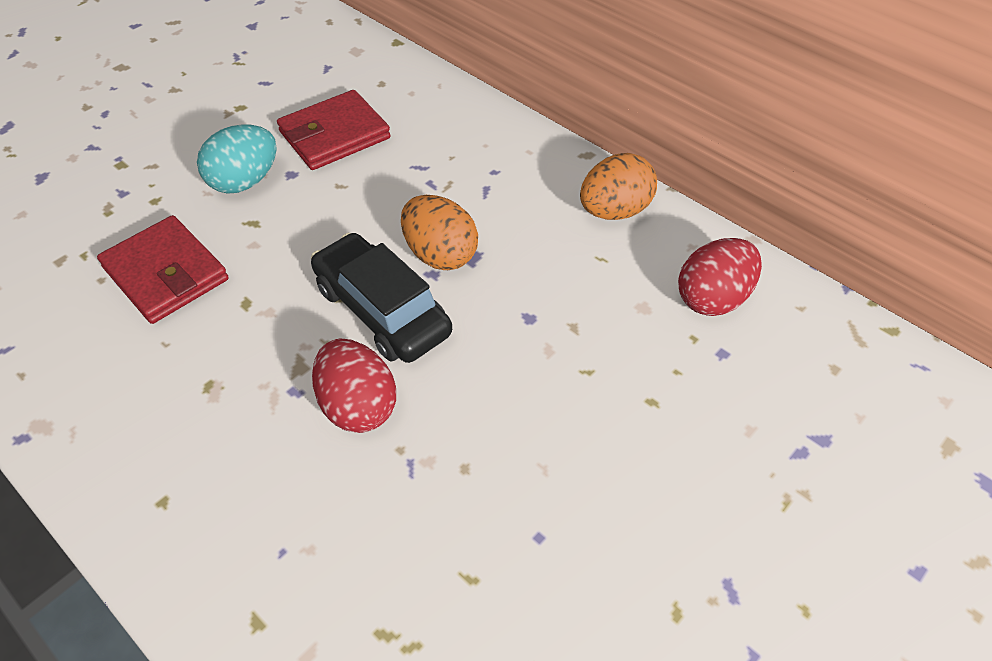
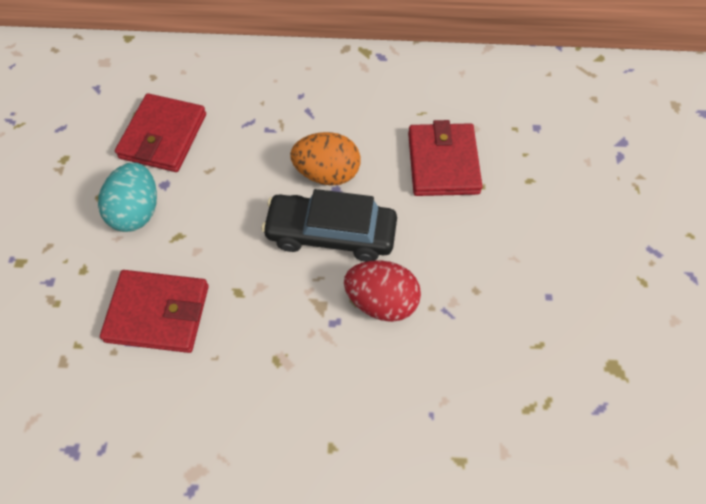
camera: 40 degrees left, 10 degrees up
orange egg [580,153,657,220] -> none
red egg [678,238,762,316] -> none
none -> red wallet [408,120,483,196]

